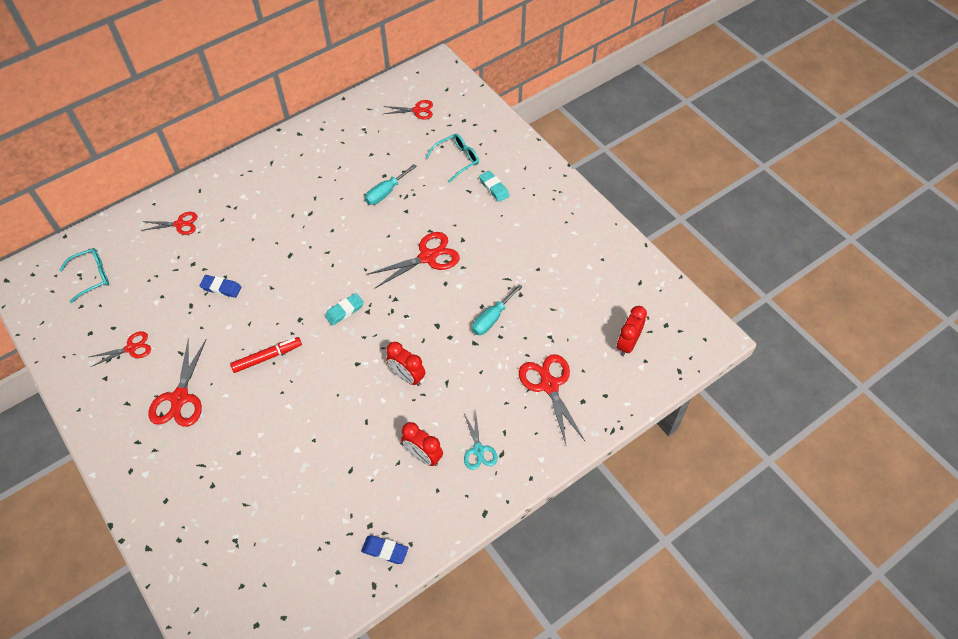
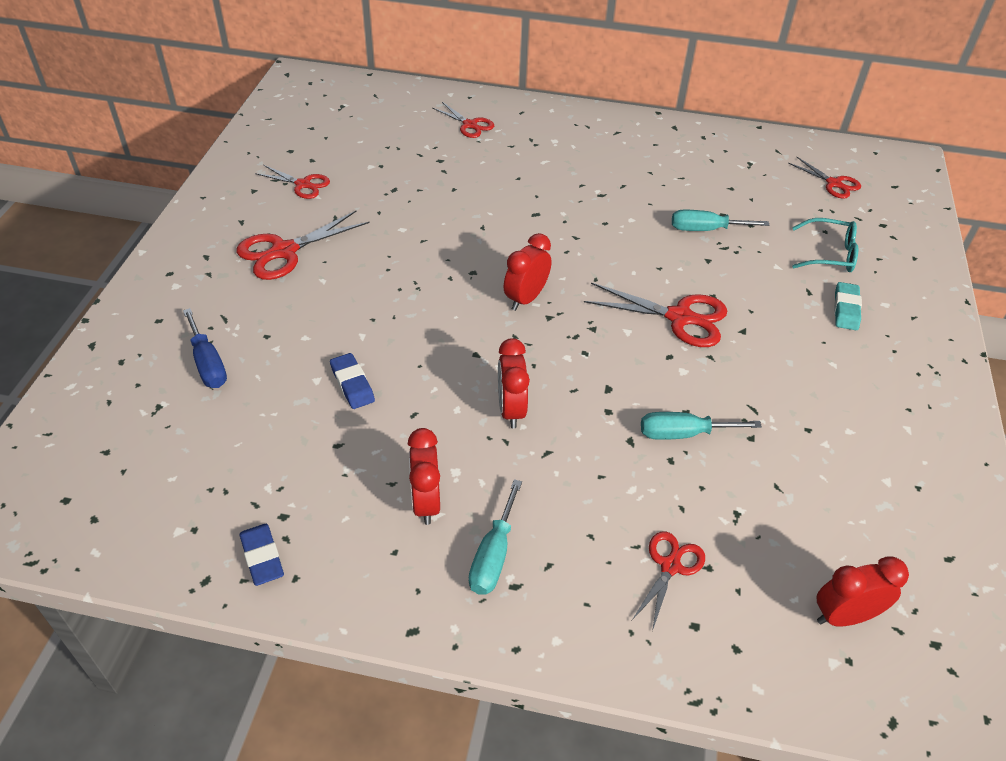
camera: 45 degrees right, 10 degrees down
turquoise glasses [60,248,109,303] -> none
blue eraser [199,275,241,298] -> blue eraser moved to [330,353,375,409]
red marker [230,337,302,373] -> none
turquoise eraser [325,293,364,326] -> red clock [504,233,551,311]
turquoise scissors [464,412,498,470] -> turquoise screwdriver [469,479,522,595]
red scissors [519,354,585,447] -> red scissors [632,531,705,631], size x0.62
none -> blue screwdriver [183,308,227,388]

